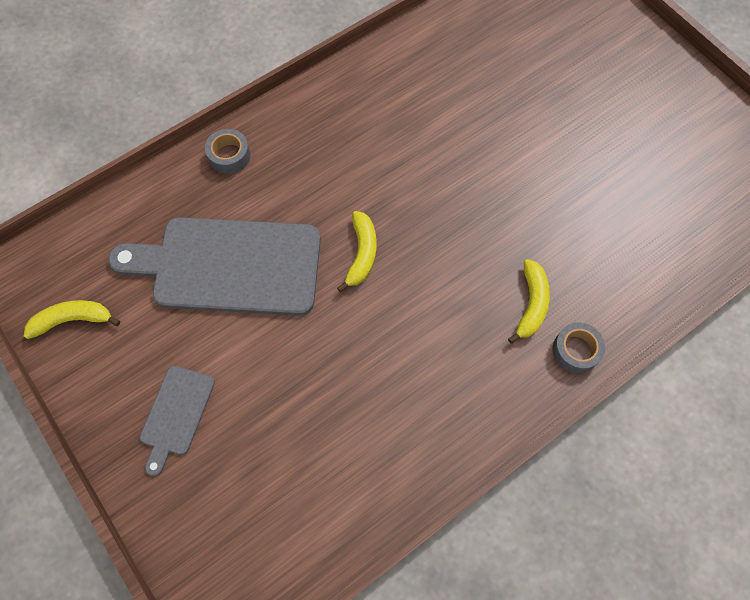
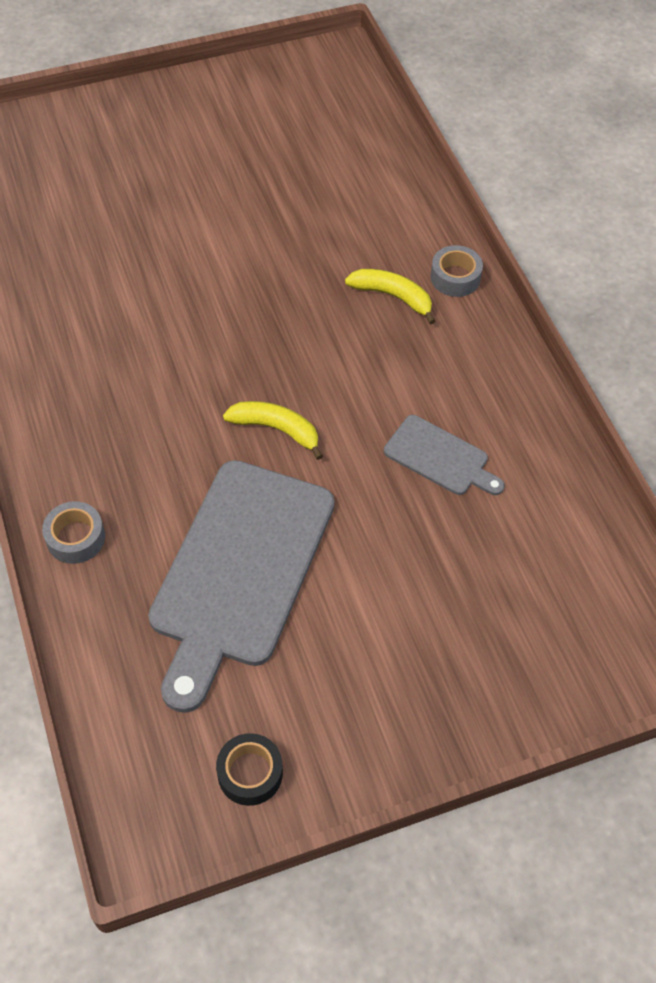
camera: 75 degrees left, 10 degrees down
yellow banana [24,300,120,339] -> black tape [216,733,283,806]
grey cutting board [140,366,215,476] -> grey cutting board moved to [384,415,505,495]

